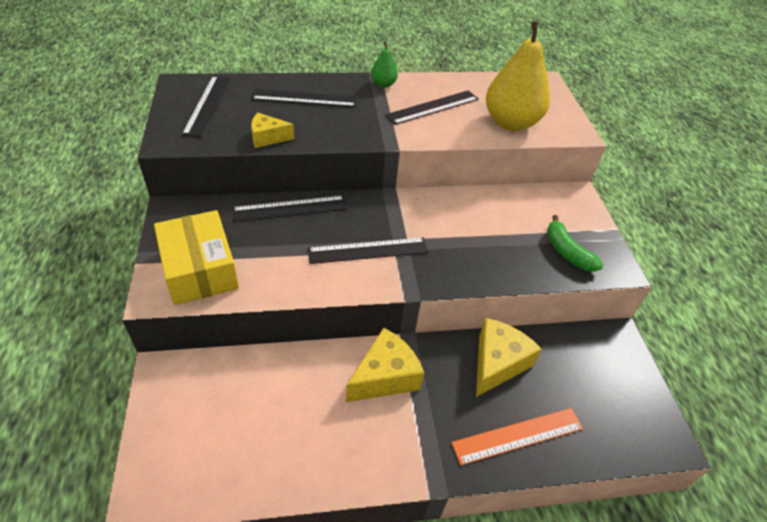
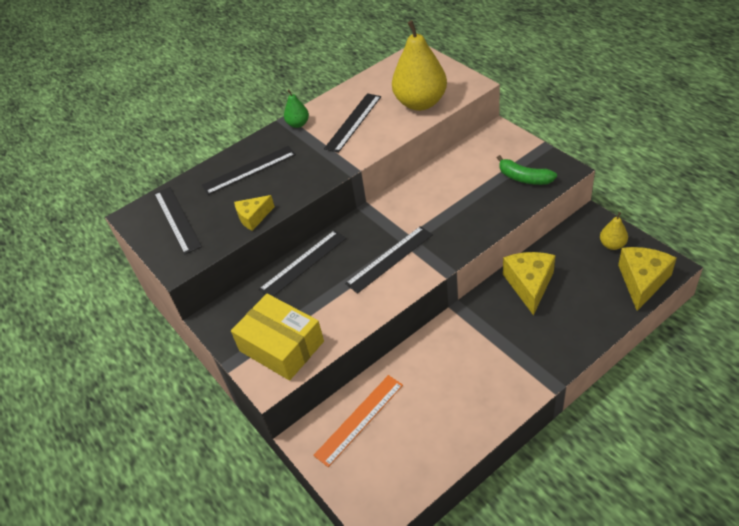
camera: 20 degrees left, 0 degrees up
yellow cheese [346,328,424,402] -> yellow cheese moved to [618,247,676,311]
orange ruler [451,408,583,465] -> orange ruler moved to [313,375,403,467]
none -> yellow pear [600,212,628,250]

